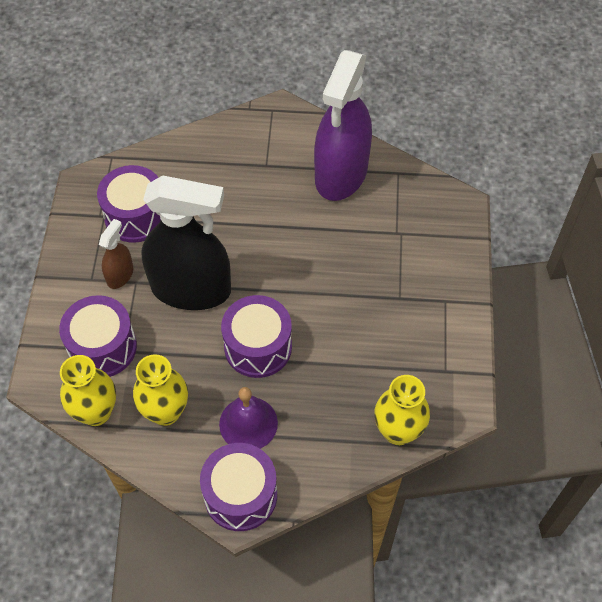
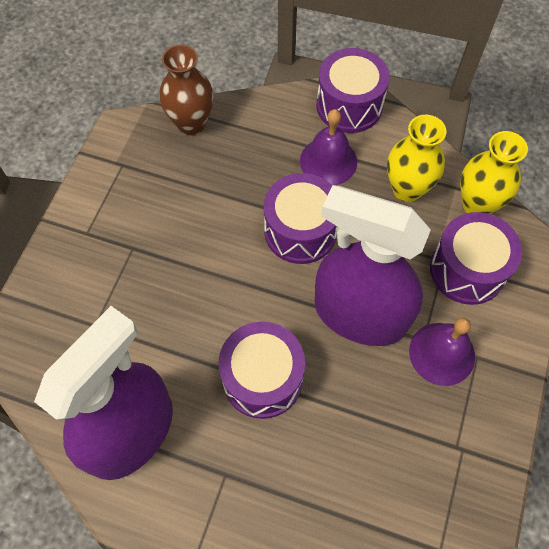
camera: 165 degrees left, 5 degrees up
purple drum [97,165,161,243] -> purple drum moved to [218,322,305,419]
brown spray bottle [99,219,133,289] -> purple bell [409,318,475,386]
black spray bottle [142,175,231,310] -> purple spray bottle [315,185,431,346]
yellow vase [374,375,430,445] -> brown vase [160,45,214,135]

